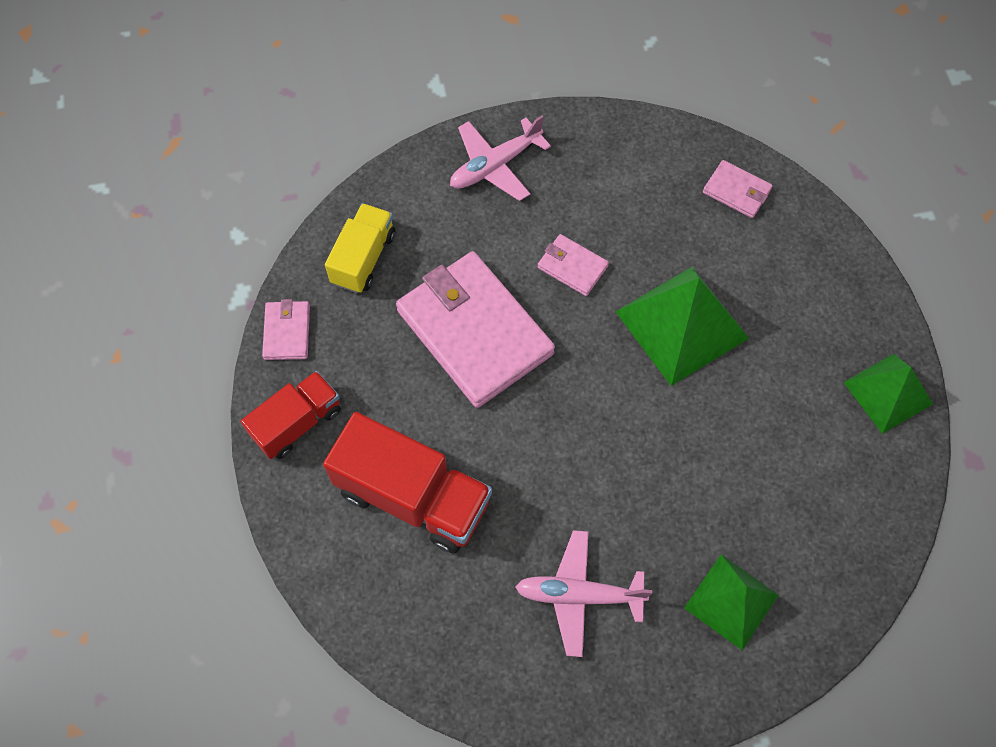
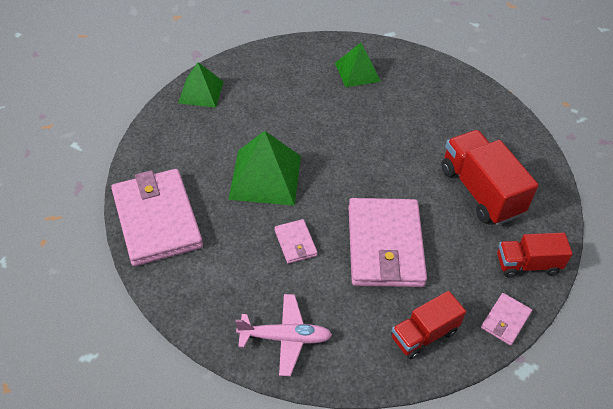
camera: 145 degrees left, 15 degrees down
yellow truck [325,203,395,293] -> red truck [391,291,466,359]
pink plane [515,530,653,657] -> none
pink wallet [703,160,773,218] -> pink wallet [111,169,203,266], size x2.25

